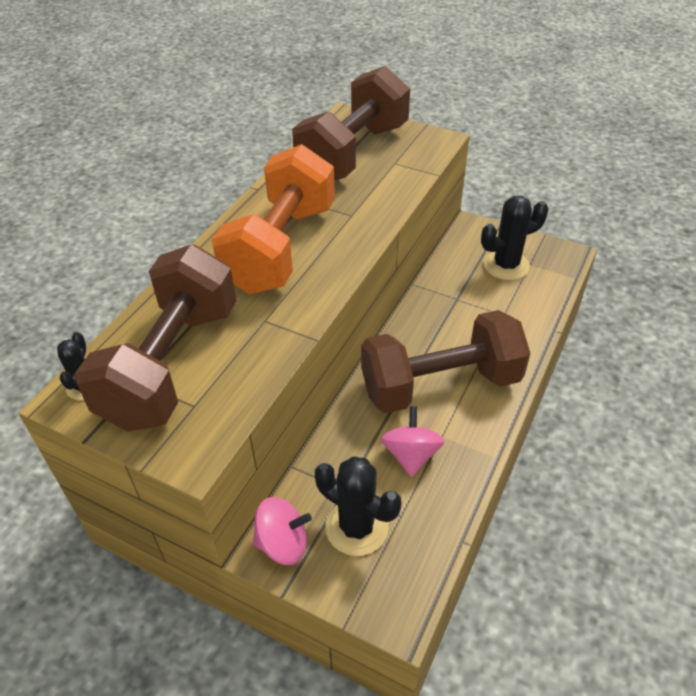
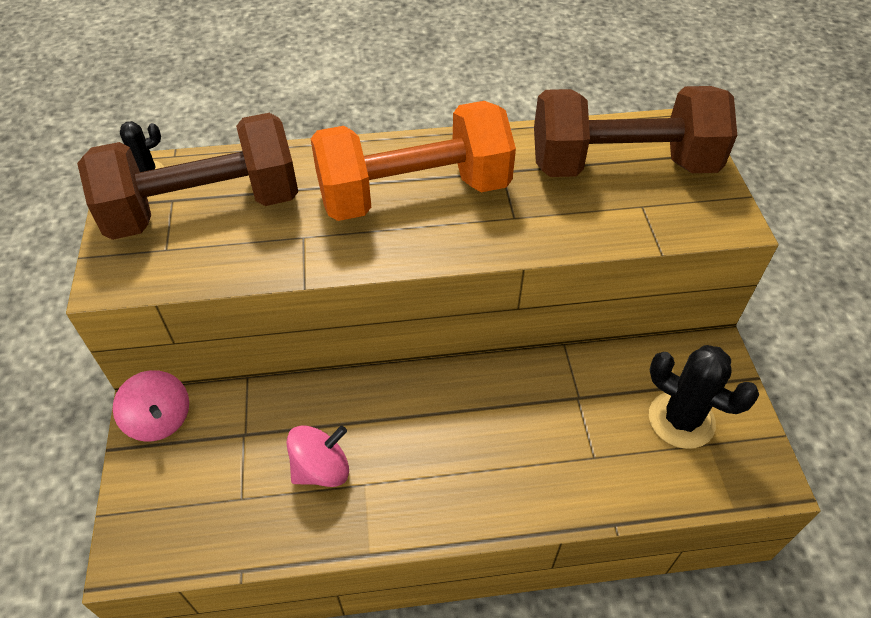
camera: 55 degrees right, 5 degrees up
black cactus [315,456,401,556] -> none
brown dumbbell [361,310,530,413] -> none

